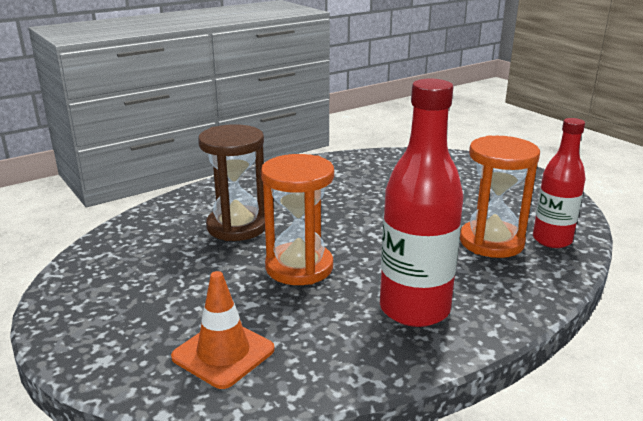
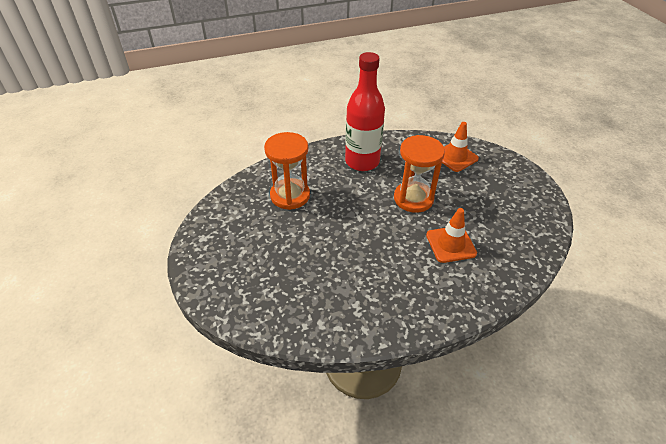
camera: 165 degrees left, 20 degrees up
brown hourglass [198,124,265,241] -> orange traffic cone [426,208,477,263]
red bottle [533,118,586,248] -> none

